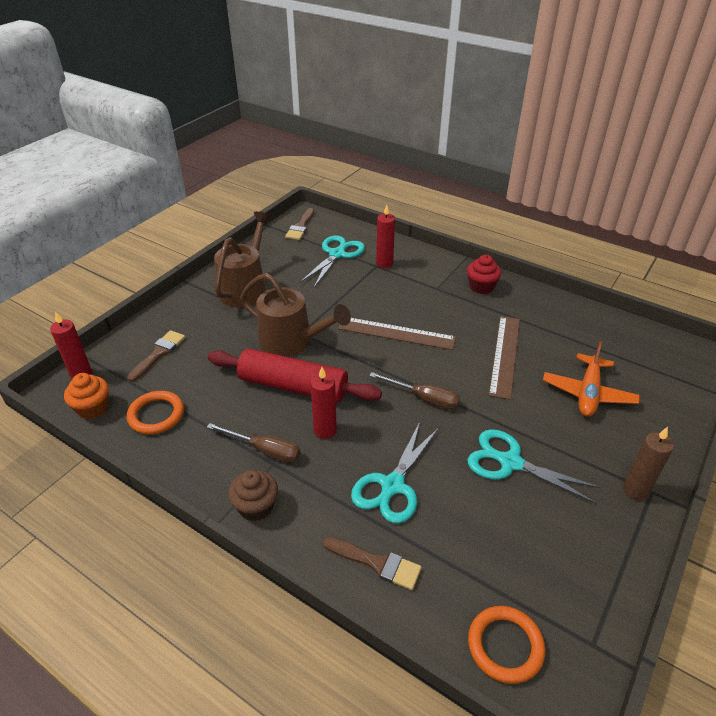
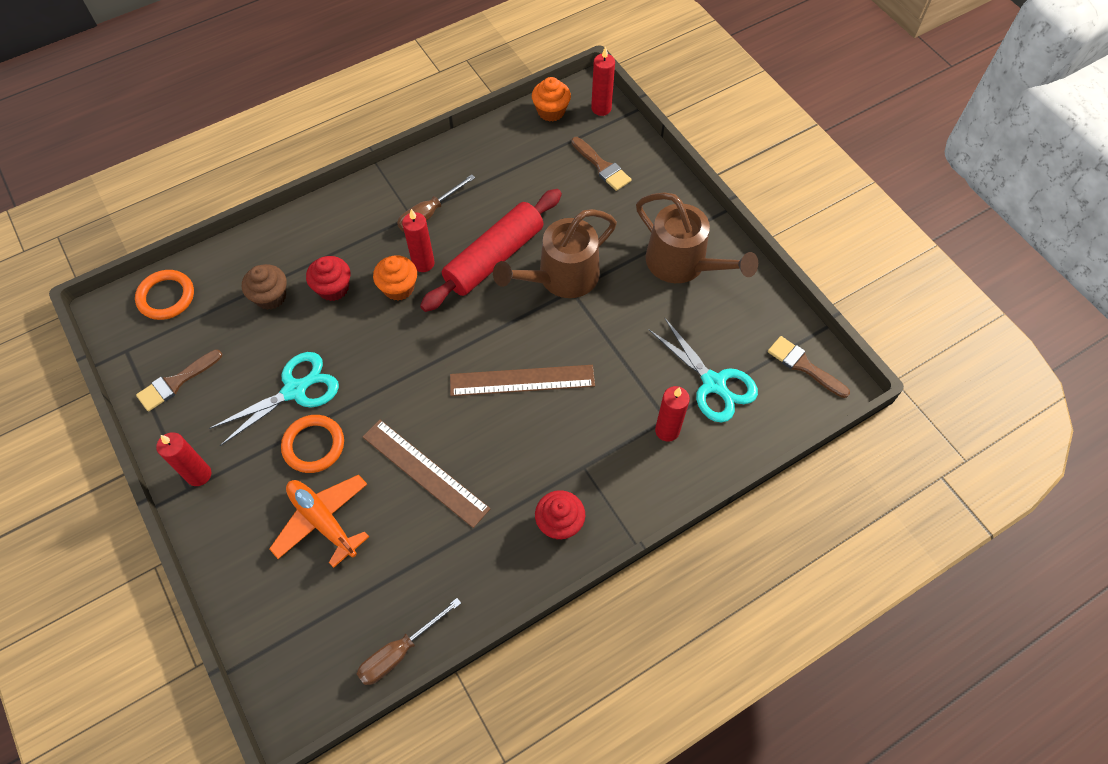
camera: 115 degrees right, 20 degrees up
orange ring [127,391,184,435] -> orange ring moved to [281,415,344,473]
brown cupcake [228,470,278,521] -> brown cupcake moved to [242,264,286,310]
brown brush [323,537,422,590] -> brown brush moved to [136,349,222,411]
brown ruler [338,318,456,350] -> brown ruler turned 45 degrees clockwise [450,365,595,396]
turquoise scissors [351,422,439,524] -> red cupcake [306,256,350,301]
brown screwdriver [369,372,460,409] -> brown screwdriver moved to [357,598,461,685]
brown candle [623,427,674,501] -> red candle [156,432,211,486]
none -> orange cupcake [373,255,417,301]

